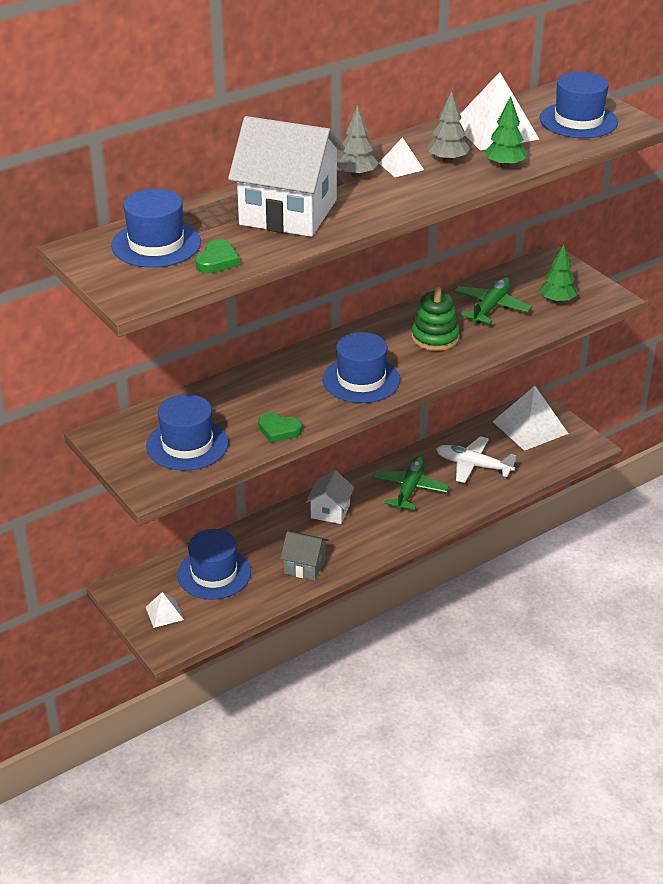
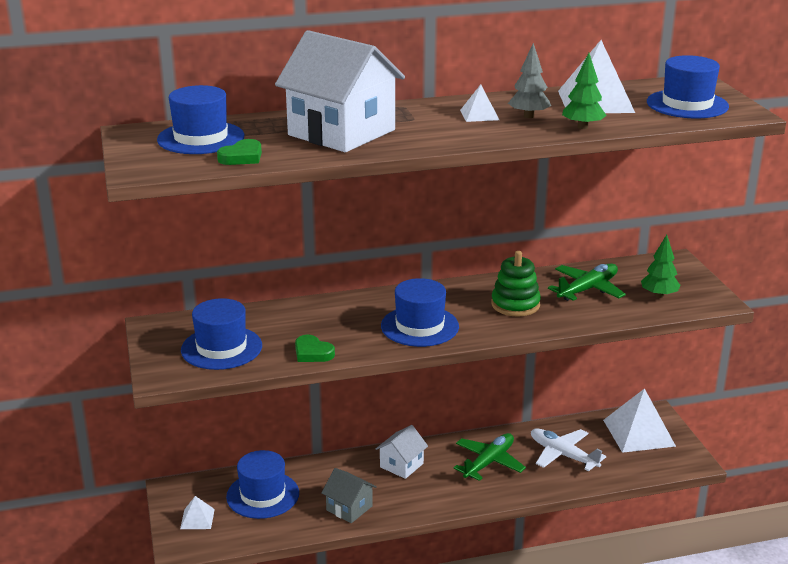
camera: 20 degrees right, 10 degrees down
grey tree [337,105,379,178] -> none

